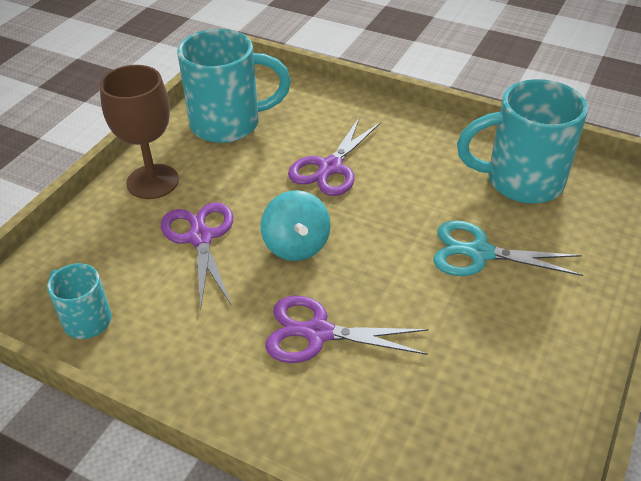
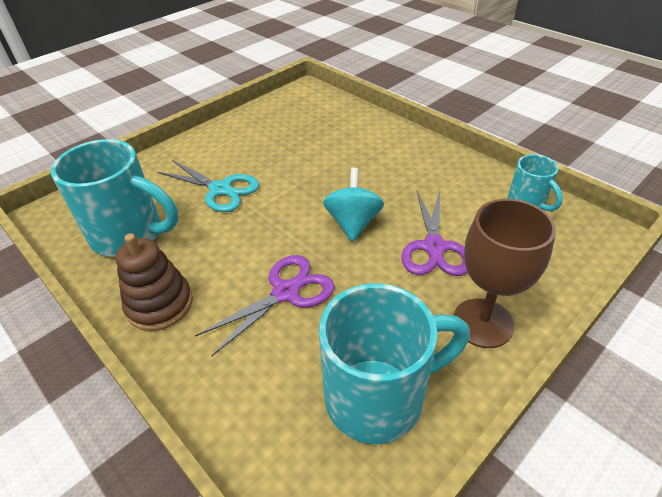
camera: 160 degrees left, 0 degrees up
turquoise mug [177,29,291,143] -> turquoise mug turned 150 degrees clockwise [319,283,470,444]
purple scissors [265,296,429,363] -> none
none -> brown stacking toy [116,233,193,331]

